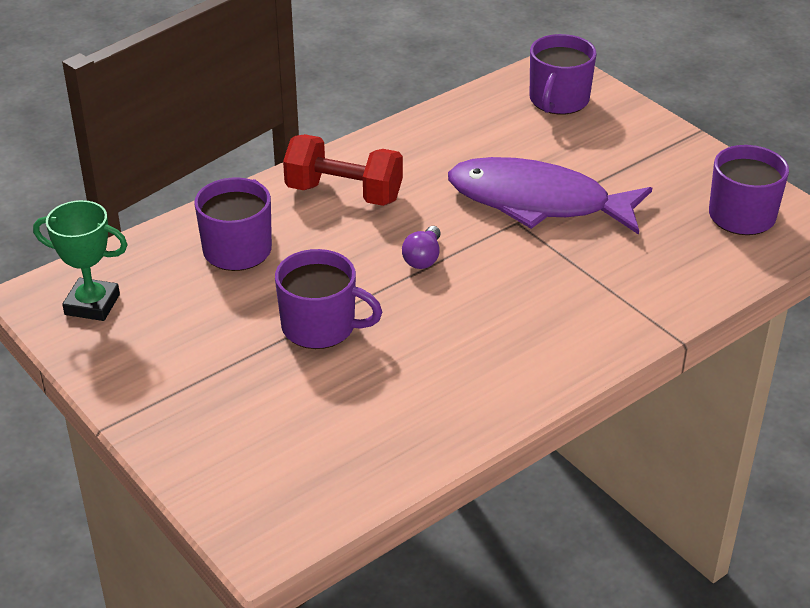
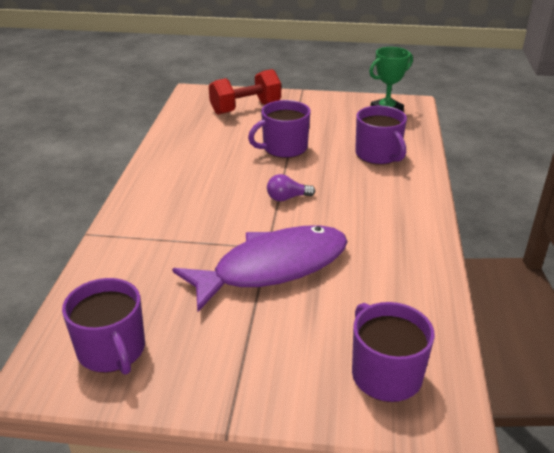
camera: 135 degrees right, 5 degrees down
red dumbbell [283,134,403,206] -> red dumbbell moved to [209,69,281,115]
purple light bulb [402,226,441,269] -> purple light bulb turned 75 degrees counterclockwise [267,174,315,201]

